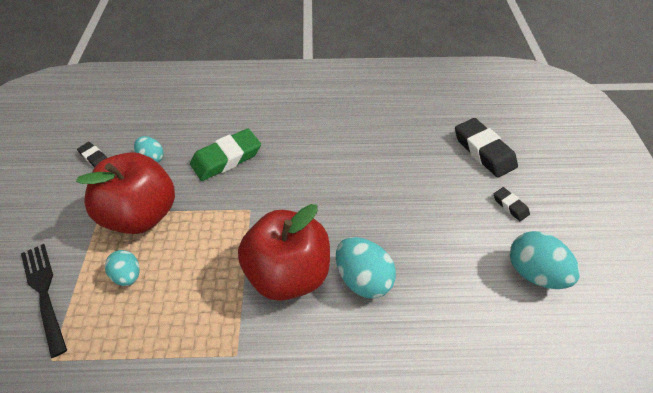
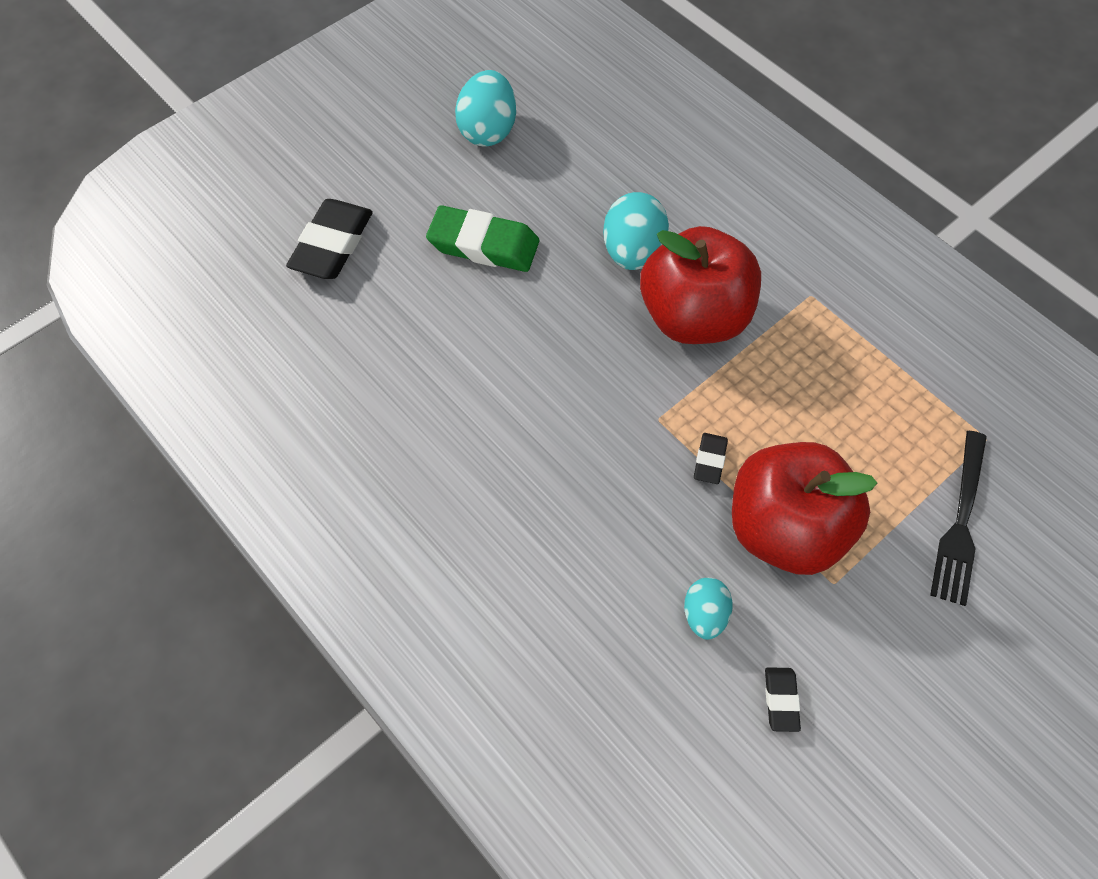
camera: 130 degrees left, 10 degrees up
turquoise egg [105,250,140,286] -> none
green eraser [190,129,261,181] -> green eraser moved to [426,205,539,272]
black eraser [494,187,530,221] -> black eraser moved to [694,433,728,484]

